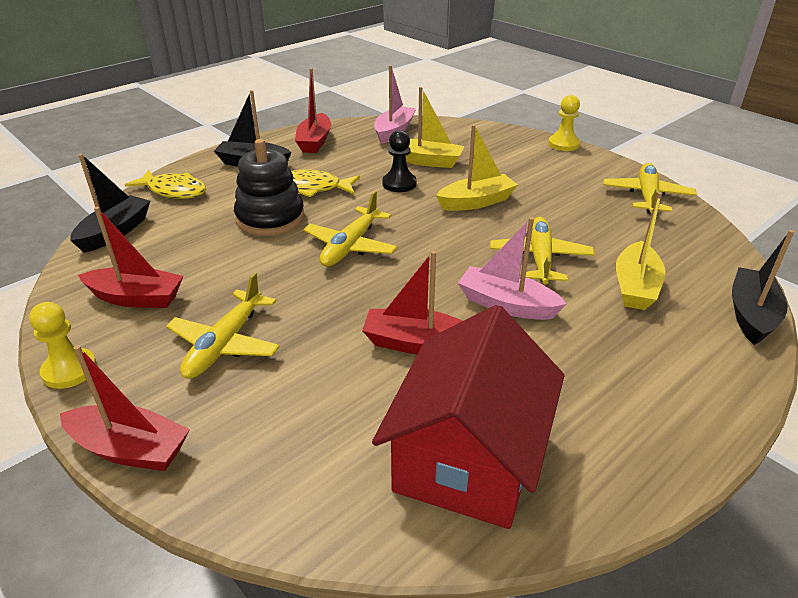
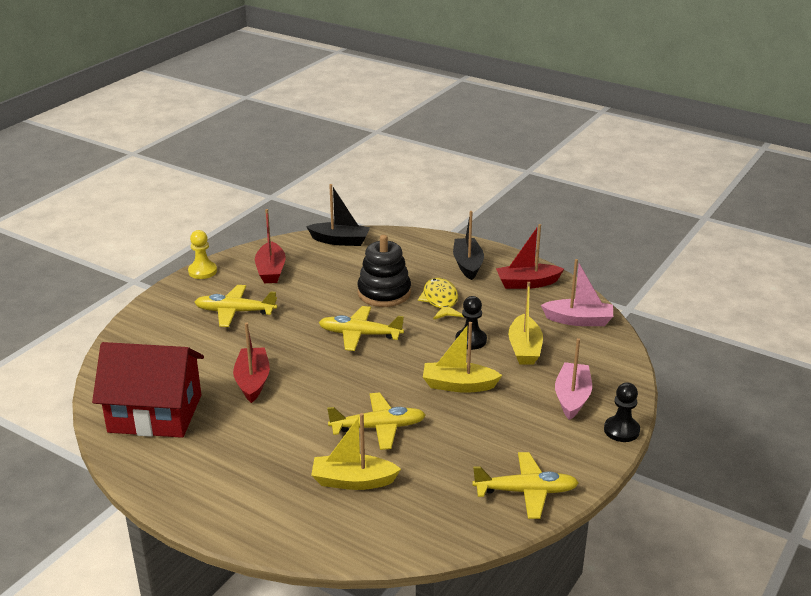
camera: 75 degrees right, 5 degrees down
red boat [60,345,190,471] -> none
yellow fish [124,170,206,199] -> none
yellow boat [436,125,518,211] -> yellow boat turned 135 degrees clockwise [423,322,502,393]
pink boat [458,217,567,320] -> pink boat moved to [555,338,592,420]
yellow pawn [548,95,580,151] -> black pawn [604,382,640,442]
black boat [732,230,794,345] -> none

